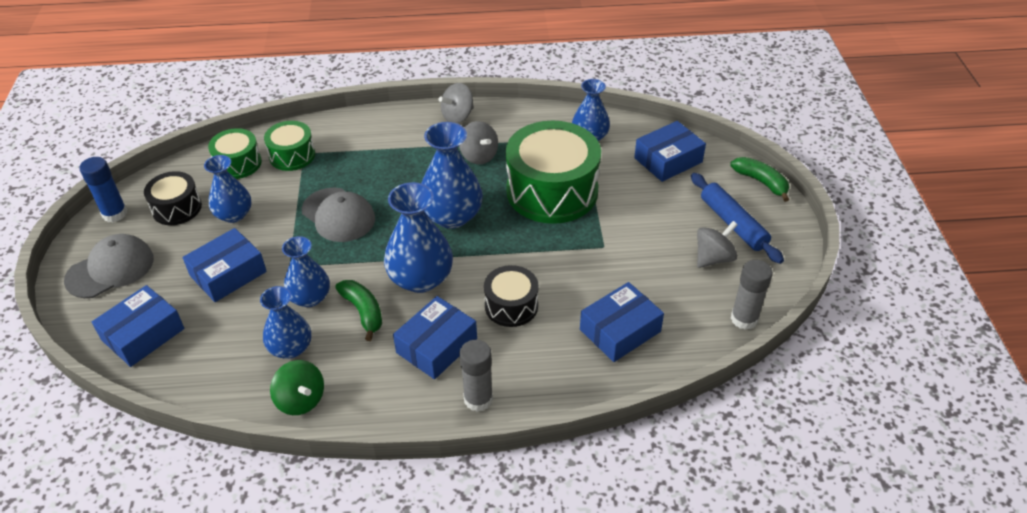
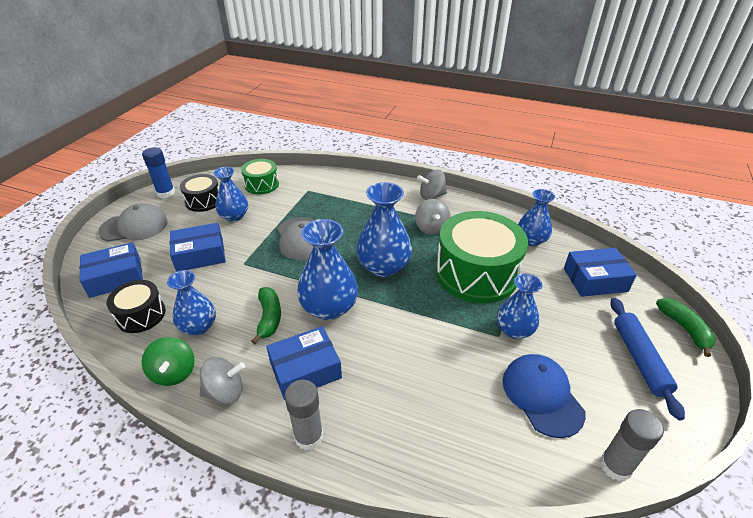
camera: 25 degrees right, 5 degrees down
green drum [264,121,315,171] -> none
blue vase [282,236,330,307] -> blue vase moved to [497,274,542,339]
black drum [484,265,539,327] -> black drum moved to [106,280,166,333]
blue box [580,282,664,362] -> none
grey spinning top [697,221,738,268] -> grey spinning top moved to [200,357,245,404]
none -> blue cap [503,354,586,438]

